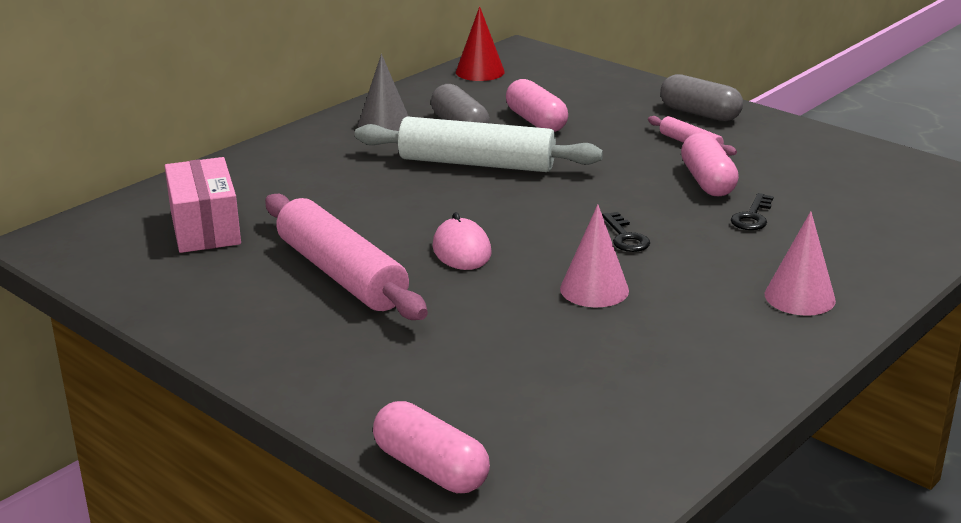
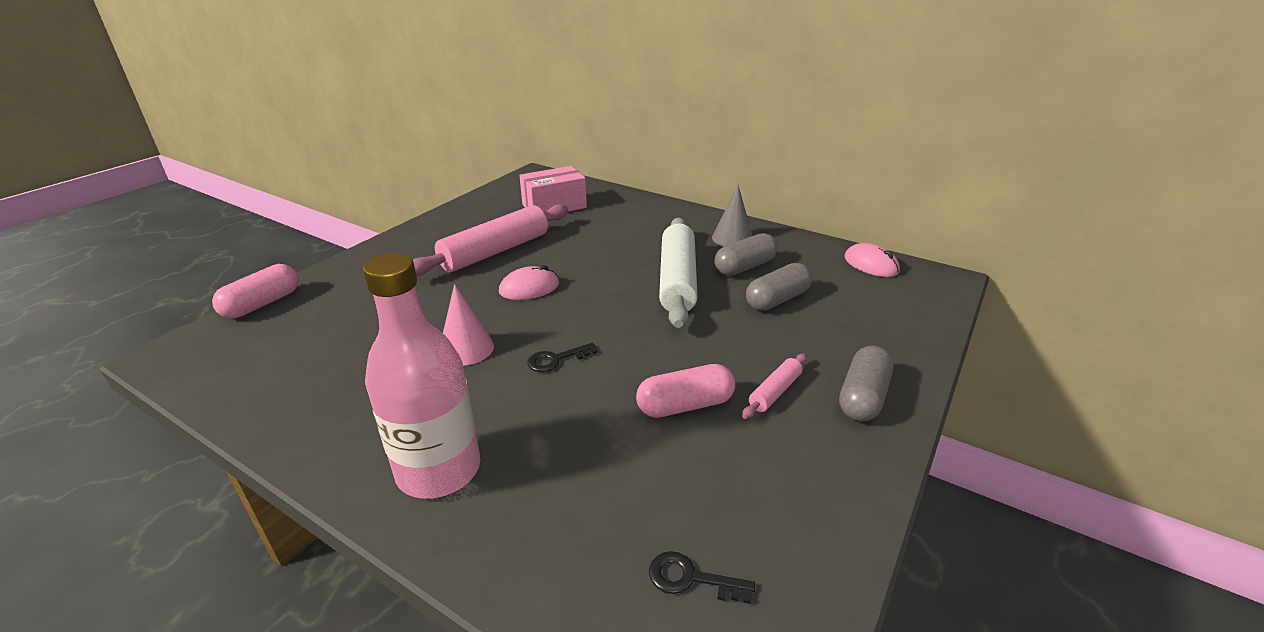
camera: 80 degrees right, 5 degrees up
red cone [456,6,505,81] -> pink mouse [844,243,900,277]
pink capsule [506,79,568,132] -> grey capsule [746,263,812,311]
black key [731,193,774,230] -> black key moved to [649,551,755,604]
pink cone [765,211,836,316] -> pink bottle [363,253,480,499]

